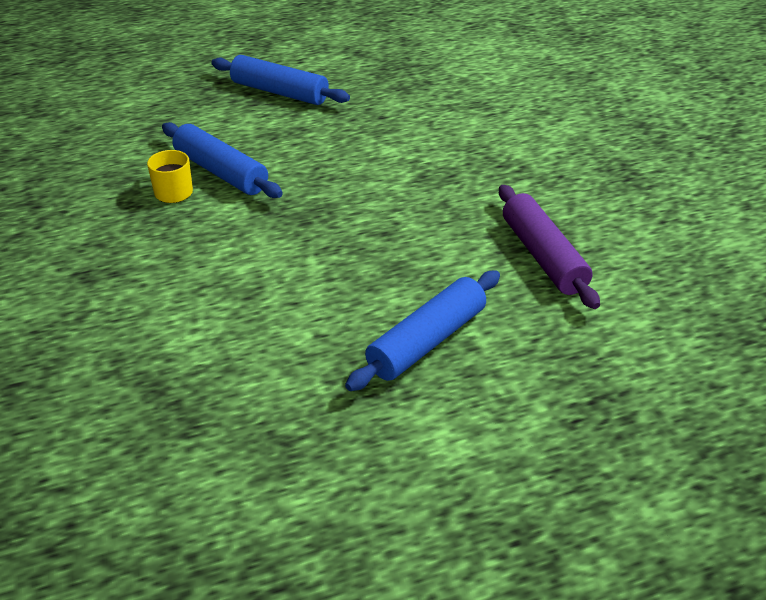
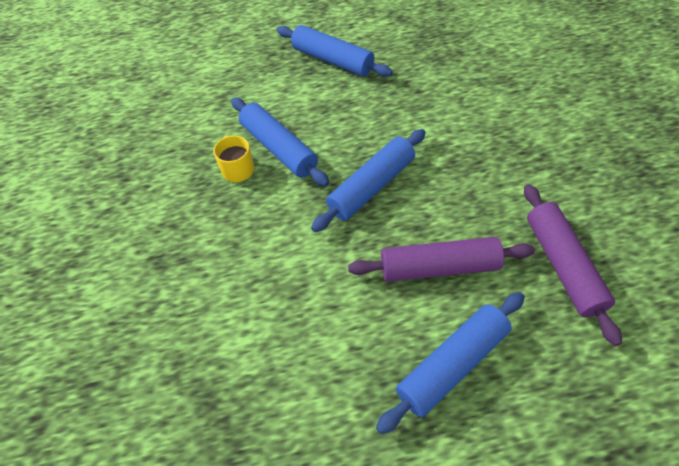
camera: 10 degrees right, 15 degrees up
none -> blue rolling pin [311,129,426,232]
none -> purple rolling pin [348,237,535,282]

